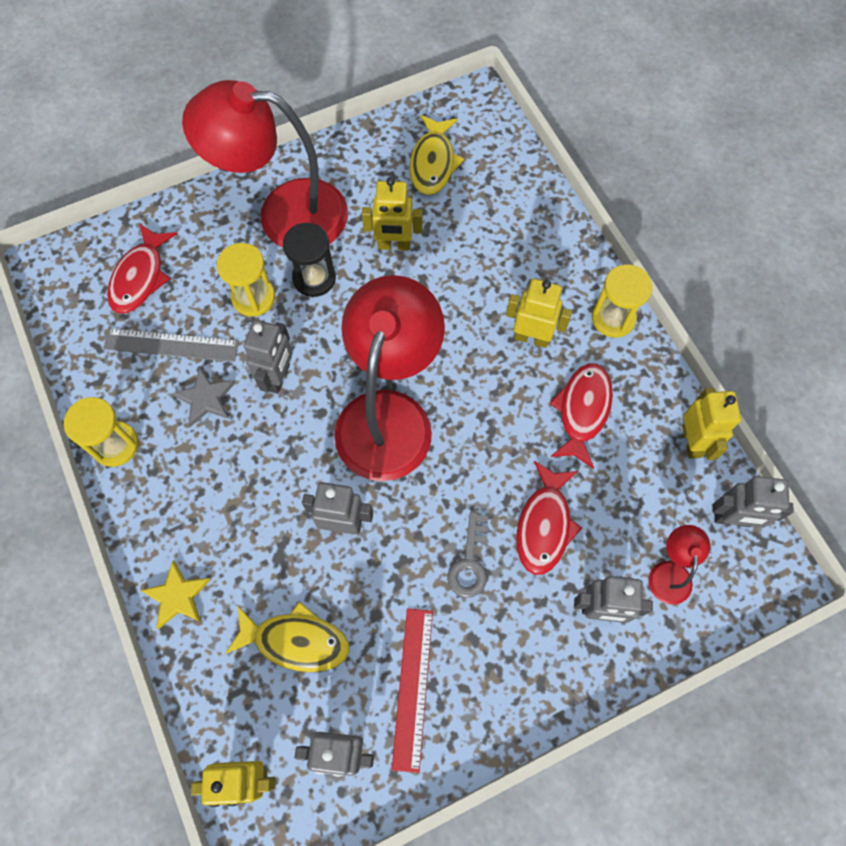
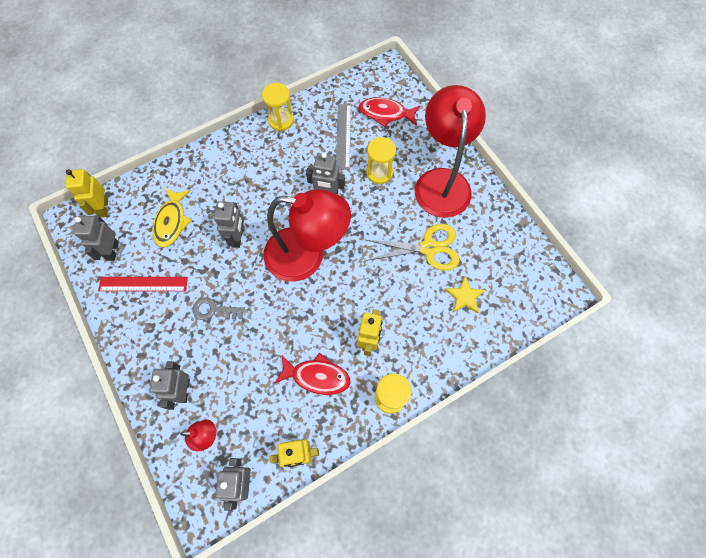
camera: 85 degrees right, 0 degrees up
yellow star [140,561,211,630] -> yellow star moved to [445,276,486,314]
grey star [172,368,235,427] -> none
black hourglass [283,223,336,297] -> none
yellow robot [362,177,423,251] -> yellow scissors [366,224,460,270]
yellow fish [409,115,464,195] -> none
red fish [516,461,582,575] -> none

